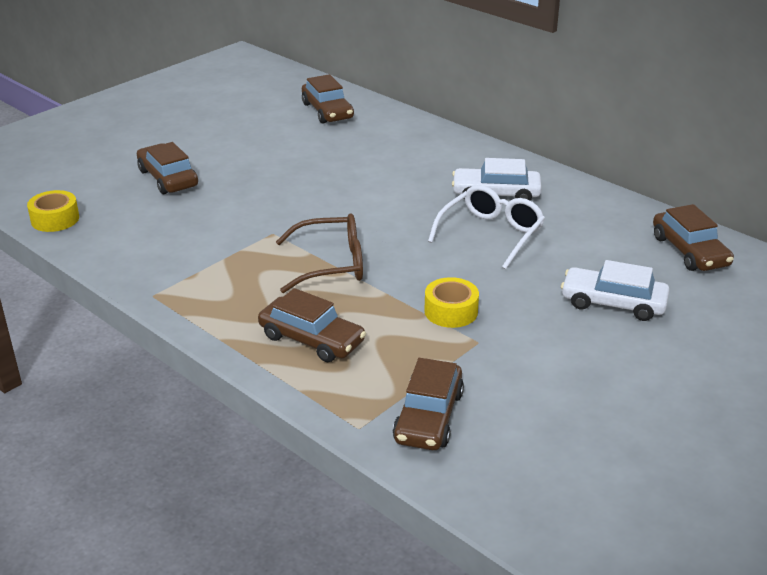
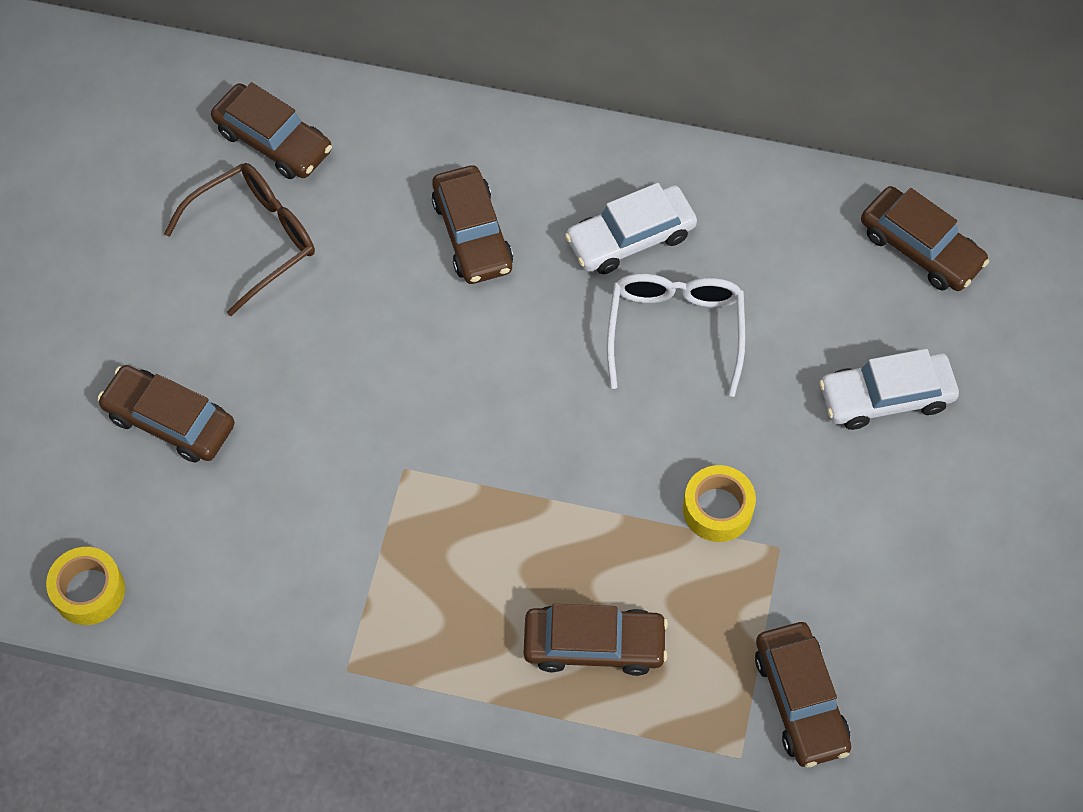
camera: 30 degrees left, 30 degrees up
brown glasses [276,213,363,293] -> brown glasses moved to [164,163,315,316]
none -> brown car [432,165,513,284]

